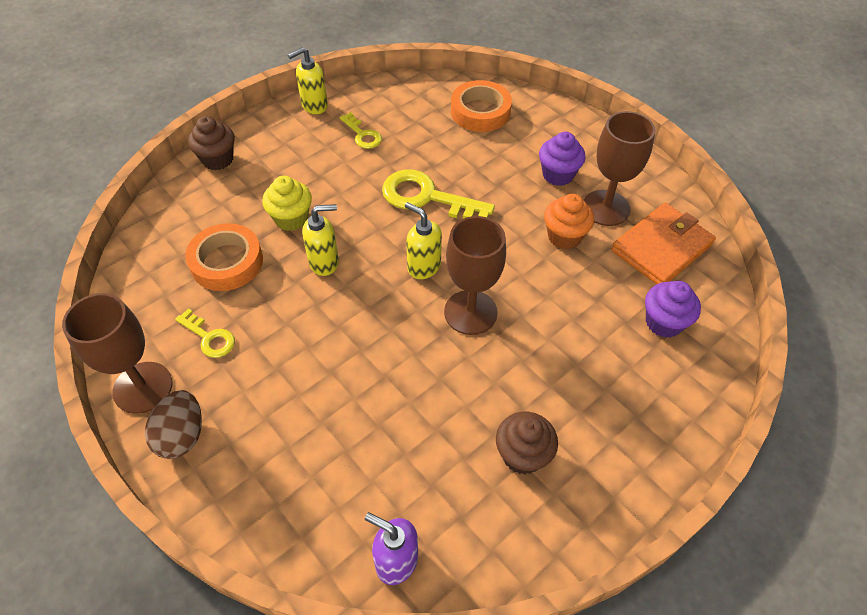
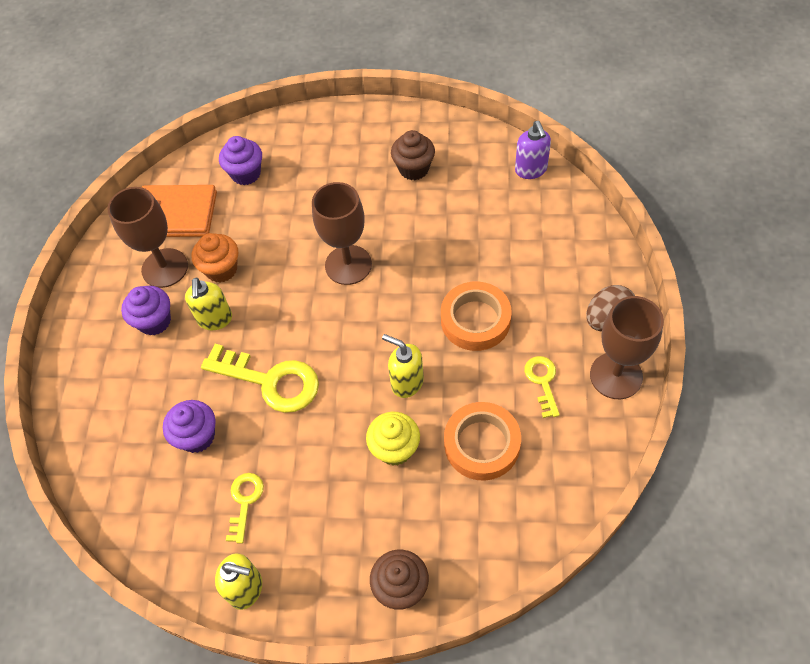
camera: 130 degrees left, 5 degrees up
yellow key [382,170,495,219] -> yellow key turned 45 degrees counterclockwise [201,344,319,413]
yellow soap dispenser [405,202,442,279] -> yellow soap dispenser moved to [185,278,232,330]
orange tape [451,80,512,132] -> orange tape moved to [441,281,512,351]
none -> purple cupcake [163,400,215,453]

